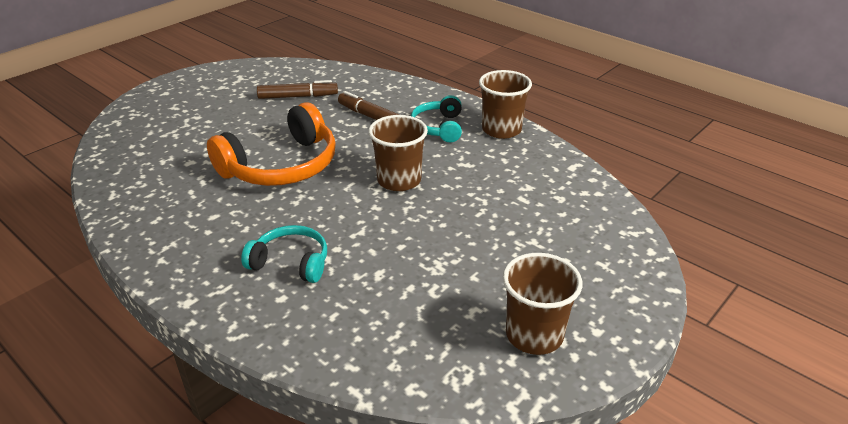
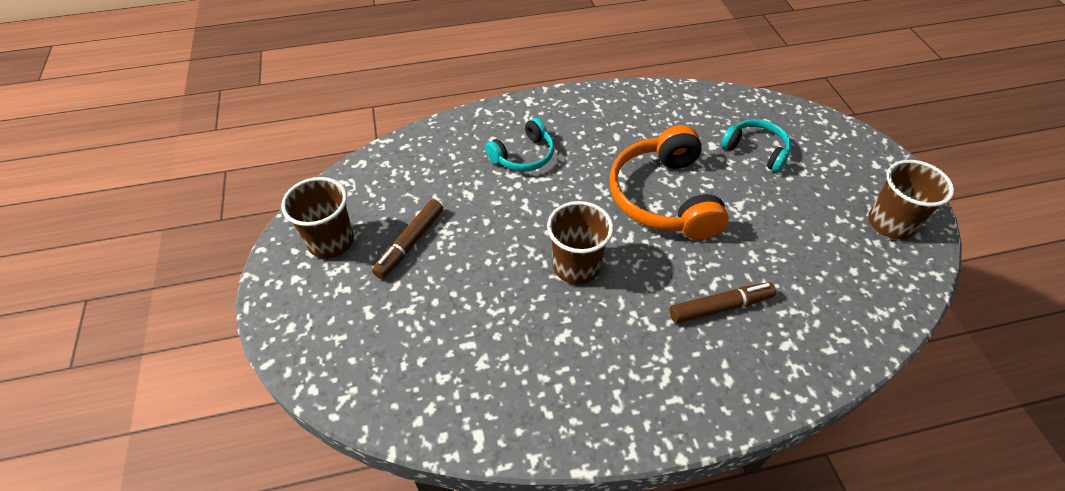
camera: 125 degrees right, 15 degrees up
brown marker [257,80,338,99] -> brown marker moved to [372,199,443,279]
turquoise headphones [411,95,462,142] -> turquoise headphones moved to [721,119,791,172]
brown cup [479,70,532,139] -> brown cup moved to [868,160,954,240]

